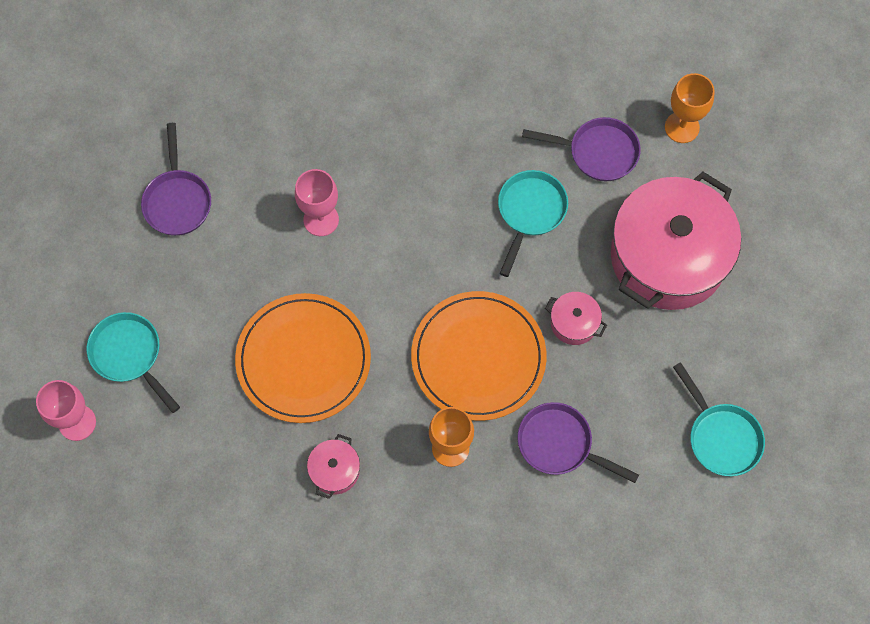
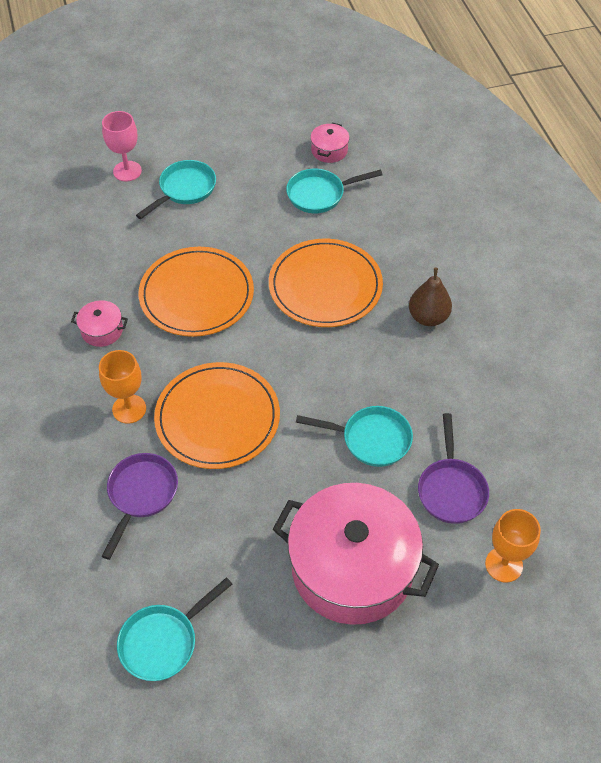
camera: 80 degrees right, 15 degrees down
purple pan [141,123,211,236] -> turquoise pan [286,169,383,213]
pink goblet [295,169,339,236] -> orange plate [269,239,383,327]
pink pot [545,292,607,345] -> pink pot moved to [310,123,350,163]
none -> brown pear [409,268,452,326]

